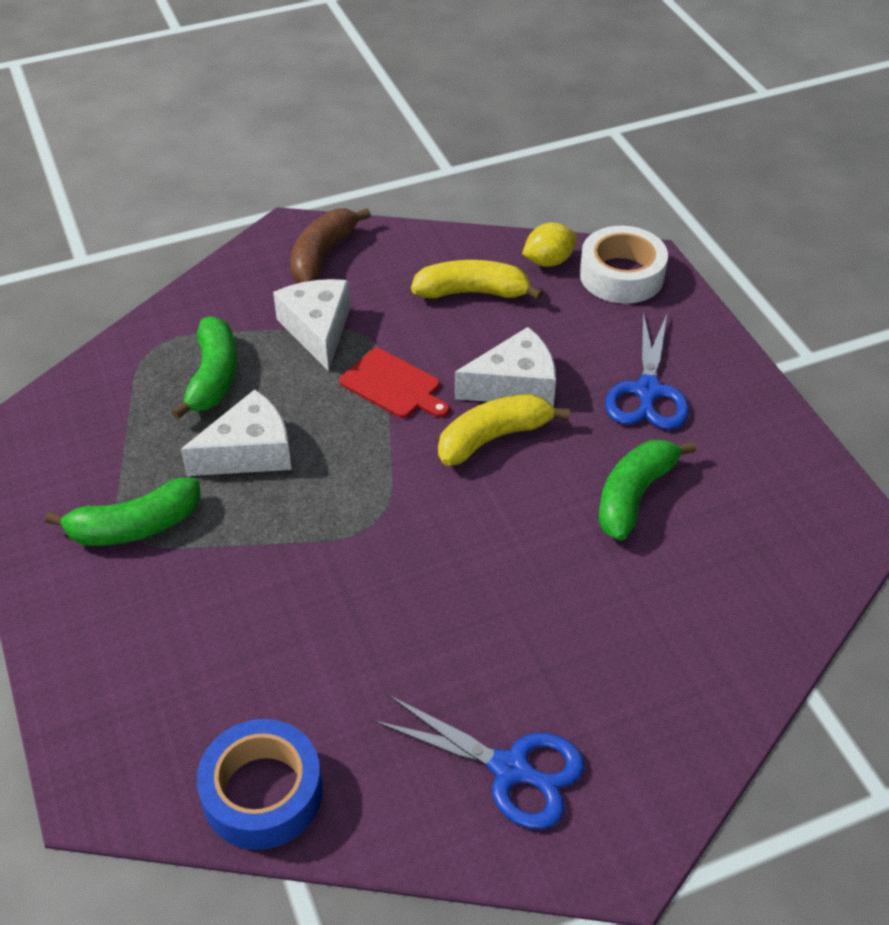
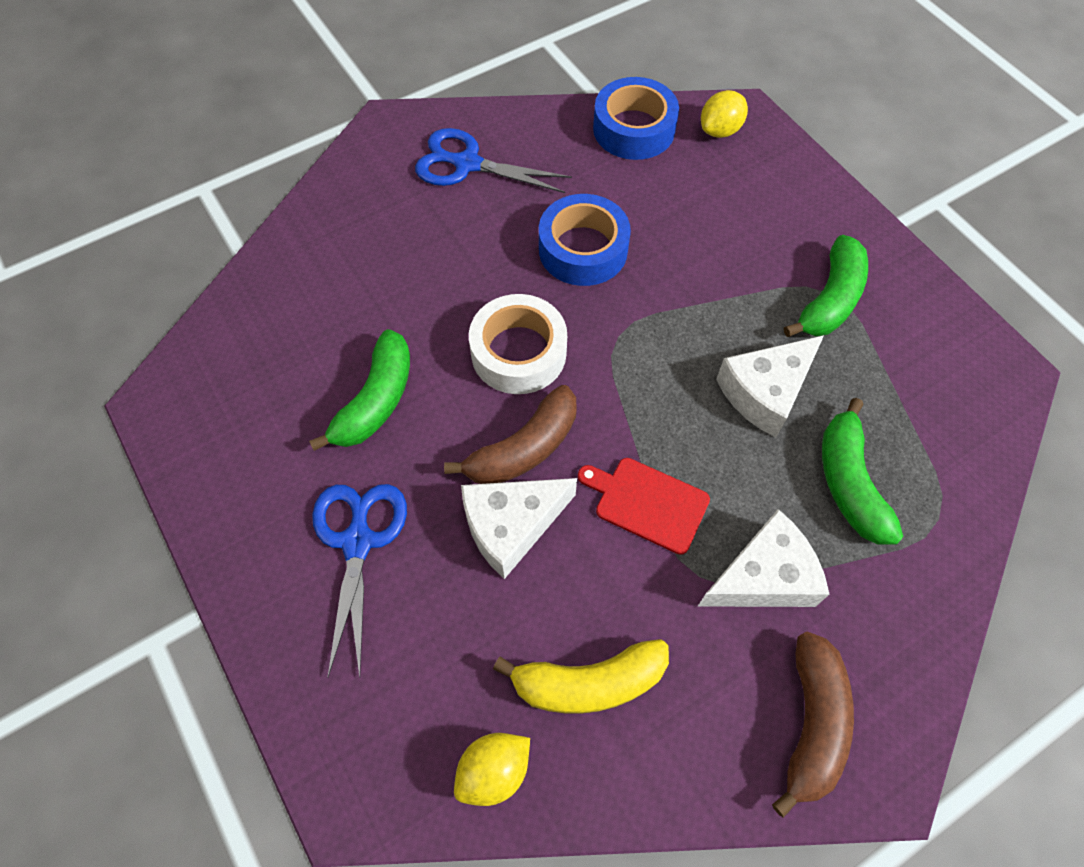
camera: 170 degrees right, 15 degrees up
green banana [45,478,200,546] -> green banana turned 150 degrees clockwise [784,235,868,337]
white cheese [273,279,350,371] -> white cheese turned 90 degrees counterclockwise [698,509,830,607]
yellow banana [438,394,570,466] -> brown banana [444,385,577,484]
white tape [580,226,668,304] -> white tape moved to [469,294,567,394]
none -> blue tape [539,194,631,286]
none -> yellow lemon [701,90,748,138]

